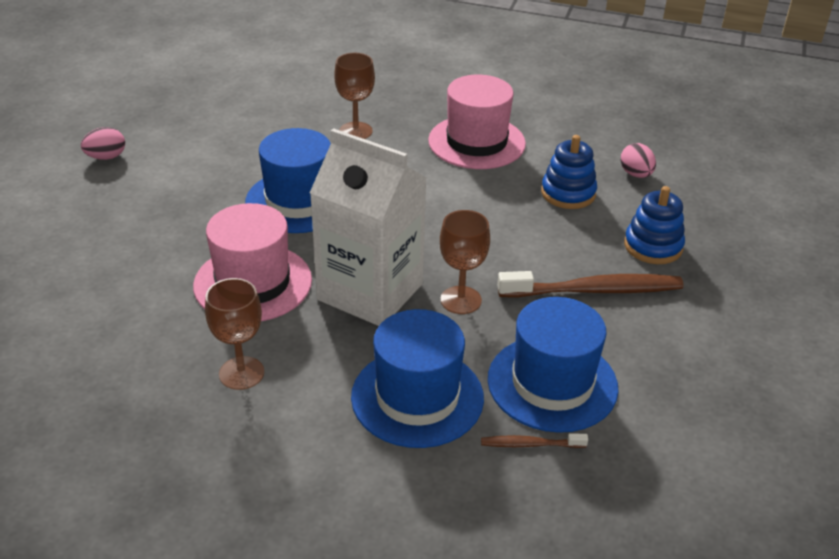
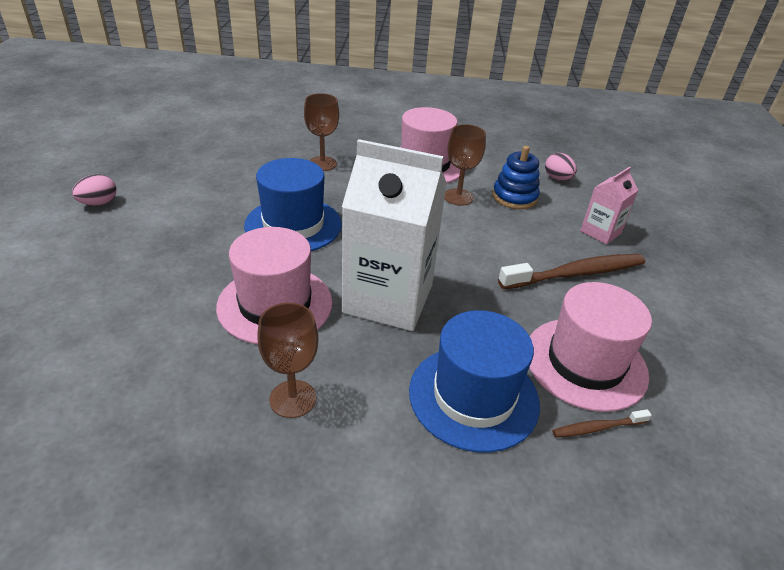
camera: 15 degrees left, 0 degrees up
brown goblet [440,210,490,314] -> brown goblet moved to [444,124,486,206]
blue hat [488,297,619,433] -> pink hat [529,282,652,412]
blue stacking toy [624,186,685,264] -> pink carton [580,167,638,245]

